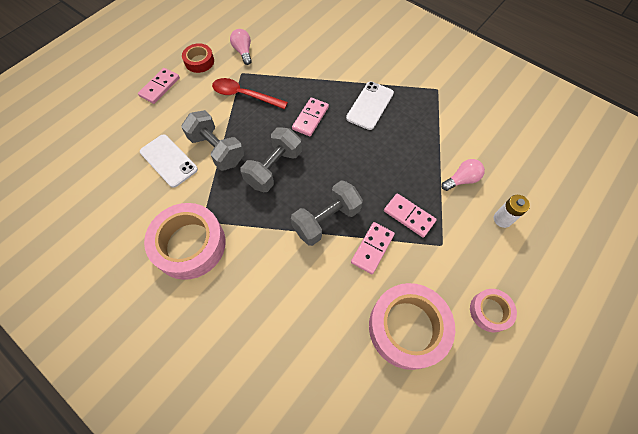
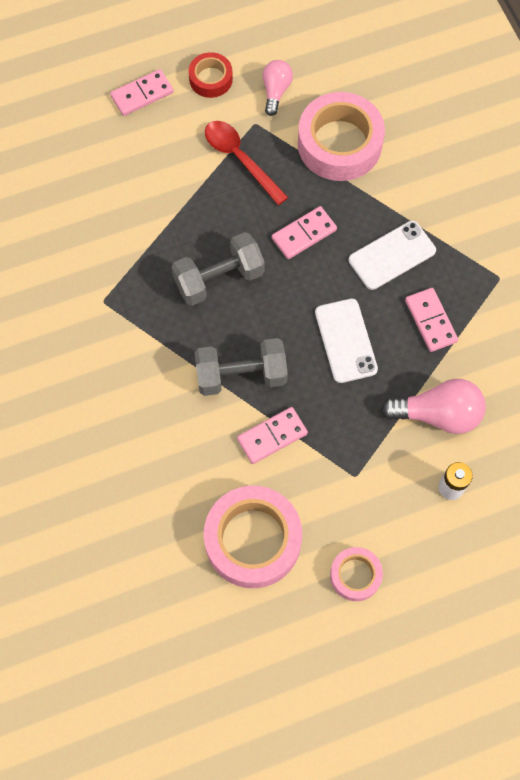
camera: 30 degrees right, 5 degrees up
white phone [140,134,198,188] -> white phone moved to [315,299,378,383]
pink tape [144,203,226,280] -> pink tape moved to [298,92,385,181]
grey dumbbell [181,110,244,171] -> none
pink domino [384,193,437,238] -> pink domino moved to [405,288,458,352]
pink light bulb [441,159,485,191] -> pink light bulb [381,379,486,434], size x1.61

